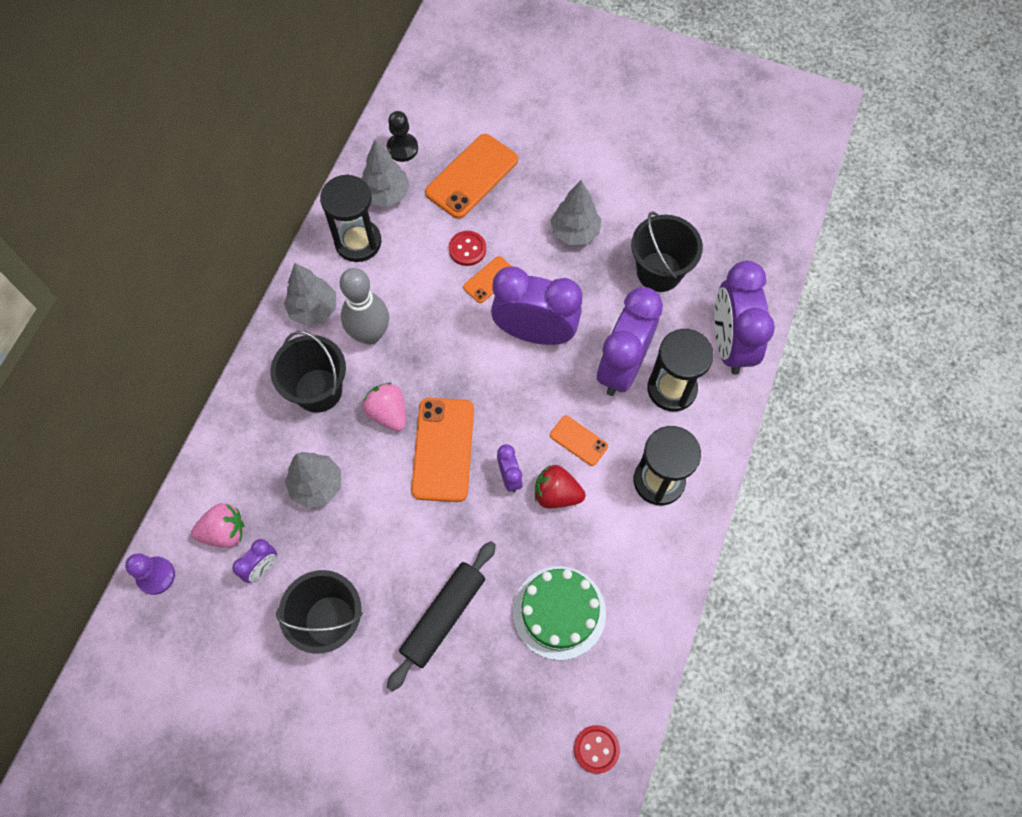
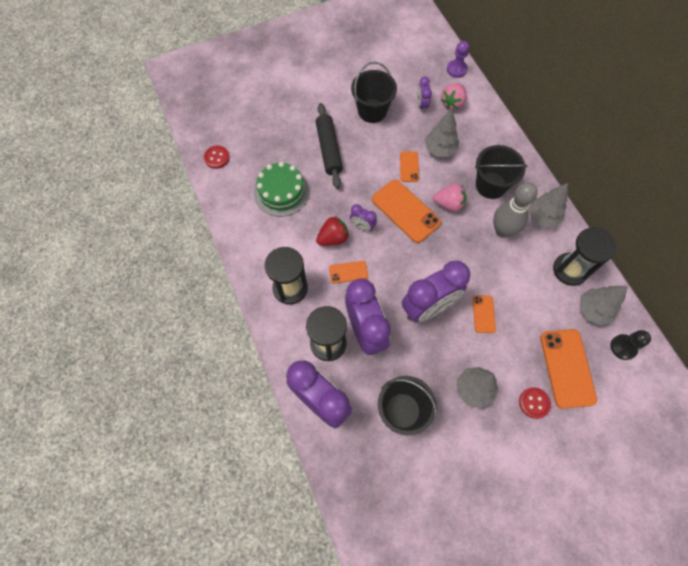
camera: 135 degrees right, 0 degrees up
red button [448,231,486,266] -> red button moved to [519,387,551,419]
none -> orange phone [400,152,419,182]

